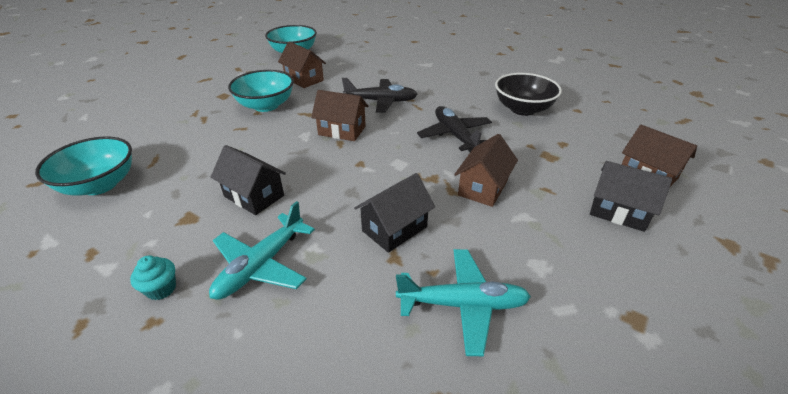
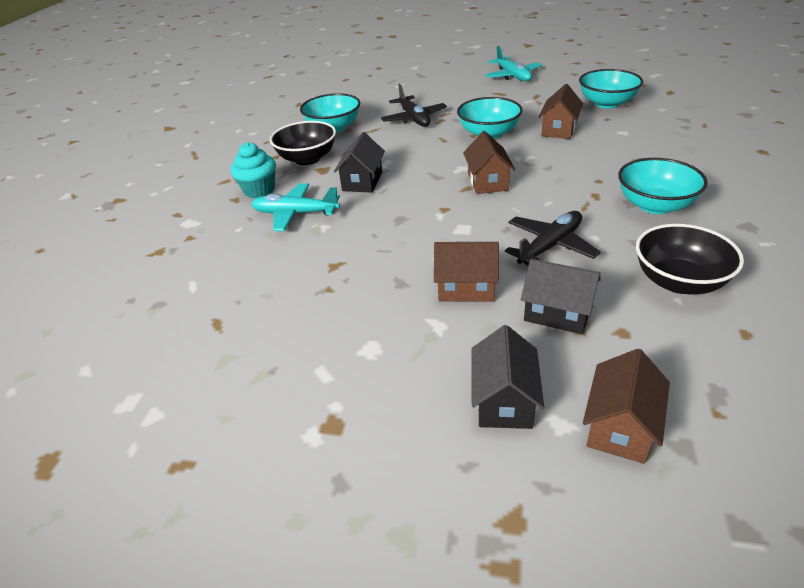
camera: 70 degrees right, 0 degrees up
turquoise cupcake [130,255,176,300] -> turquoise cupcake [231,142,276,198], size x1.67
black plane [342,78,417,113] -> black plane moved to [381,84,447,127]
black house [354,173,435,253] -> black house moved to [521,259,601,334]
turquoise plane [396,249,531,356] -> turquoise plane moved to [485,46,542,81]
none -> black bowl [270,121,336,165]
none -> turquoise bowl [618,158,708,214]

